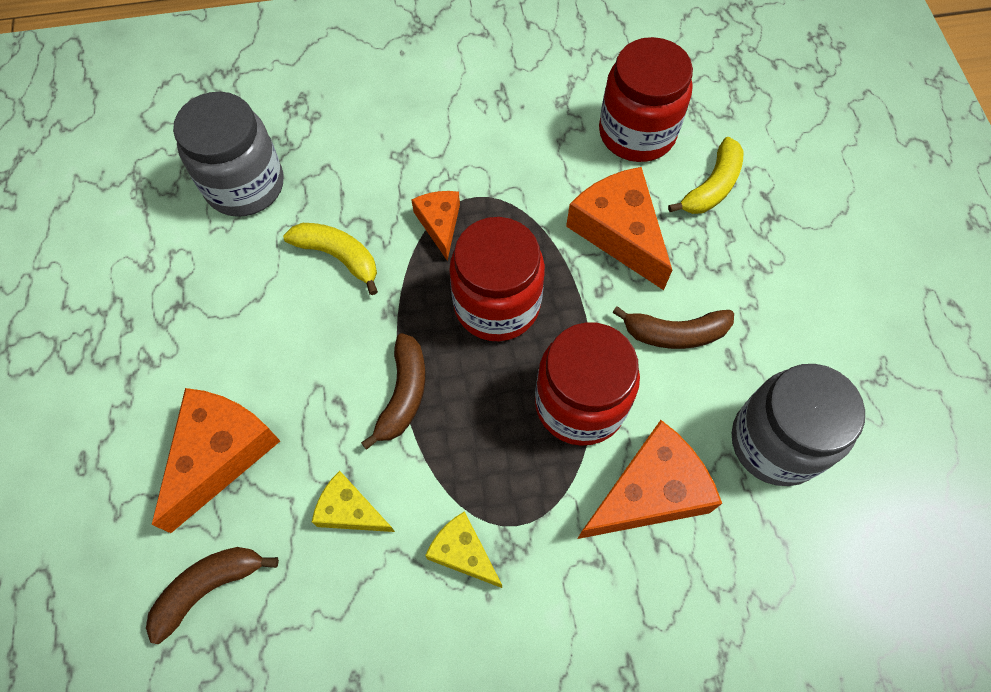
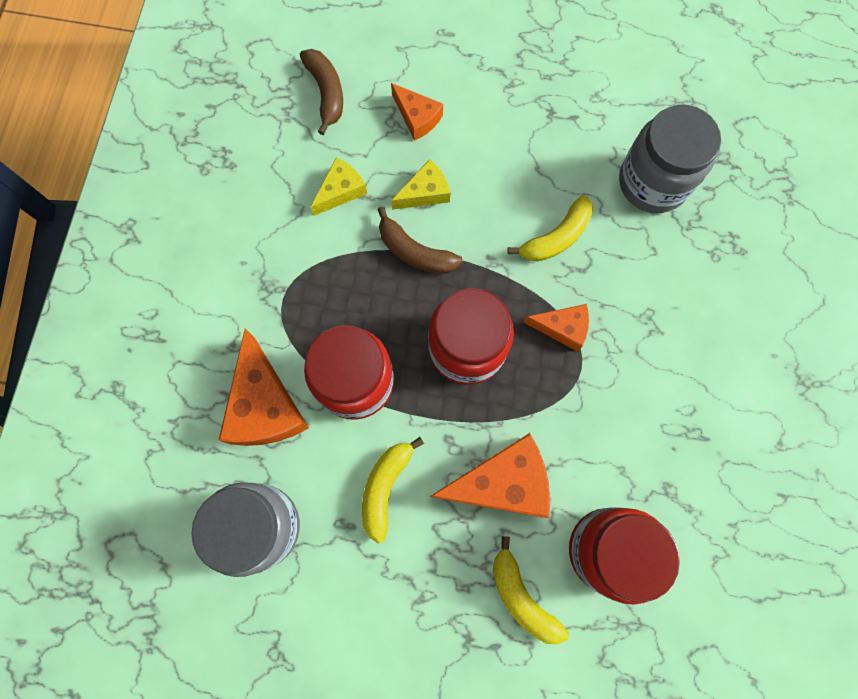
camera: 110 degrees right, 10 degrees up
orange cheese [152,388,280,533] -> orange cheese [391,83,443,141], size x0.57
yellow cheese [425,511,502,588] -> yellow cheese moved to [391,159,450,210]
brown banana [612,306,734,349] -> yellow banana [362,437,424,544]

